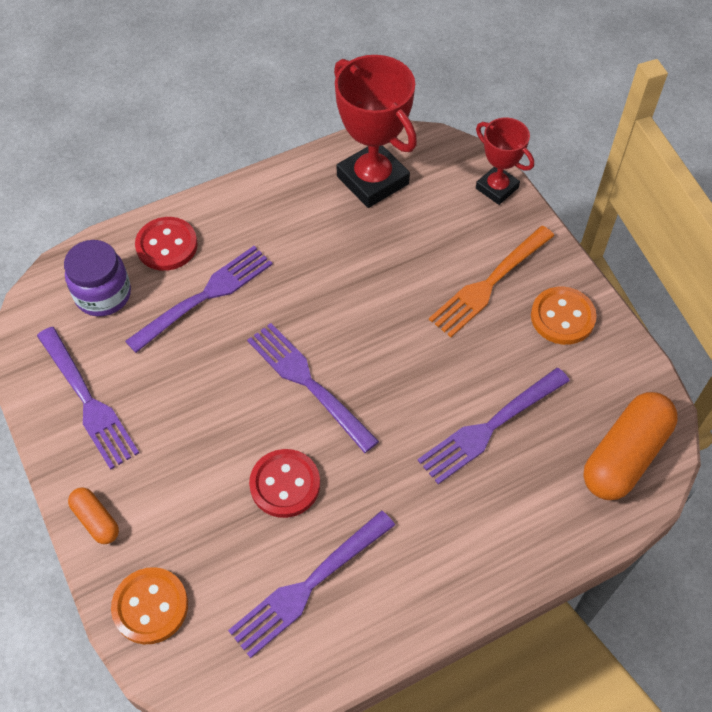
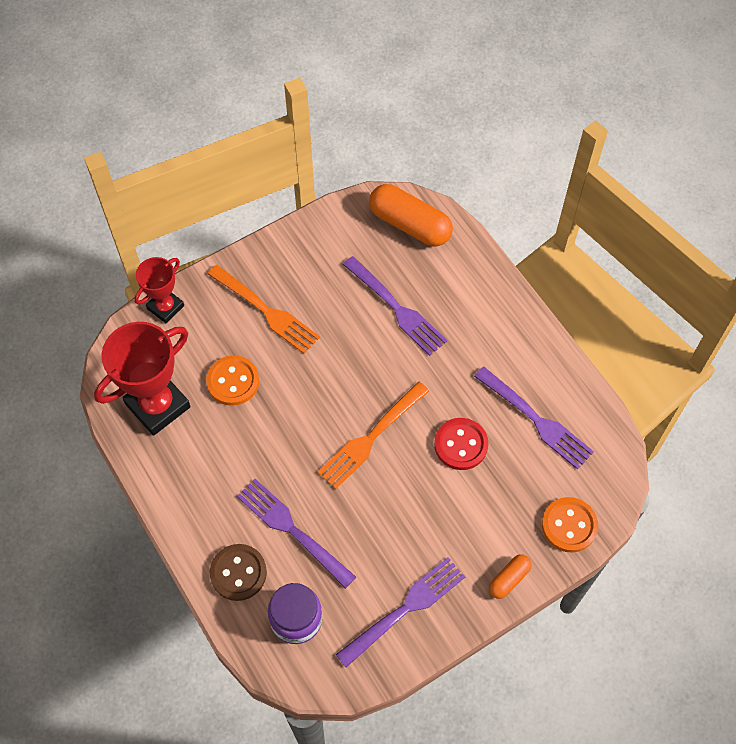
camera: 95 degrees left, 5 degrees up
red button [135,217,198,271] -> brown button [210,544,267,601]
purple fork [247,323,379,453] -> orange fork [317,381,429,489]
orange button [531,287,597,345] -> orange button moved to [206,355,259,406]

